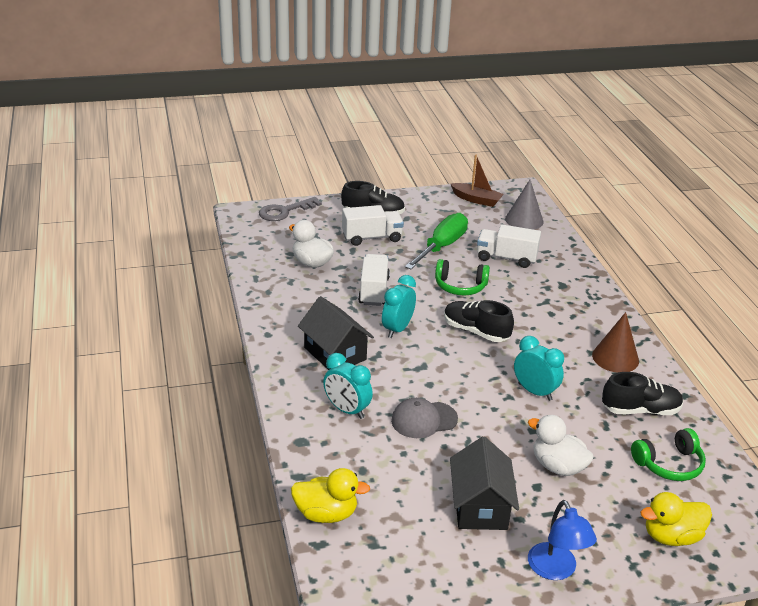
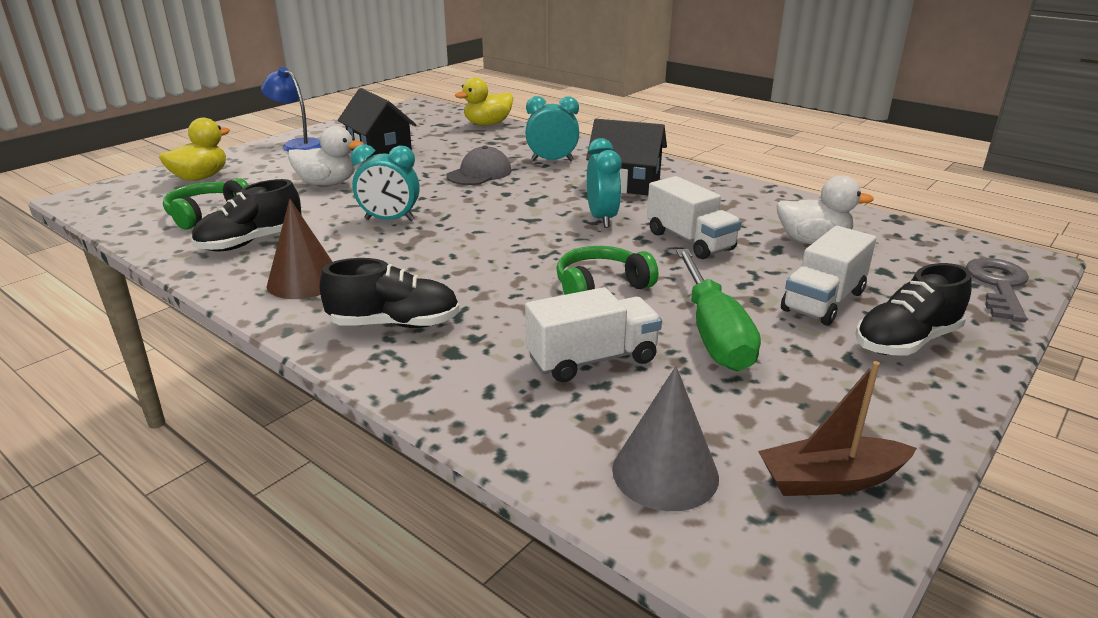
camera: 145 degrees right, 5 degrees down
black shoe [444,300,514,342] -> black shoe moved to [320,258,459,328]

